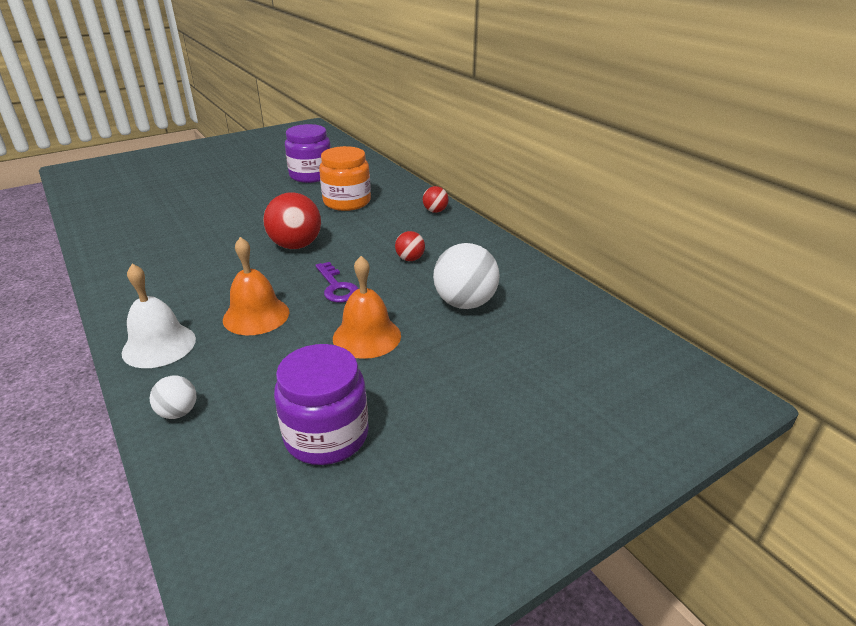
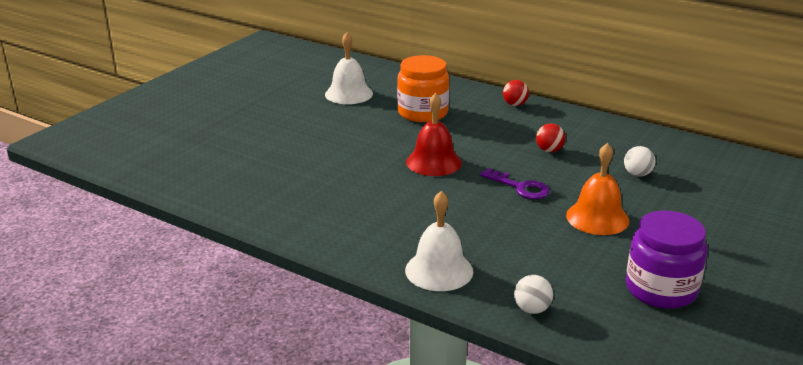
camera: 25 degrees left, 5 degrees down
orange bell [223,237,289,335] -> none
red ball [263,192,321,249] -> red bell [406,93,462,176]
purple jar [285,124,331,183] -> white bell [325,32,373,104]
white ball [433,243,500,309] -> white ball [624,146,655,177], size x0.52

